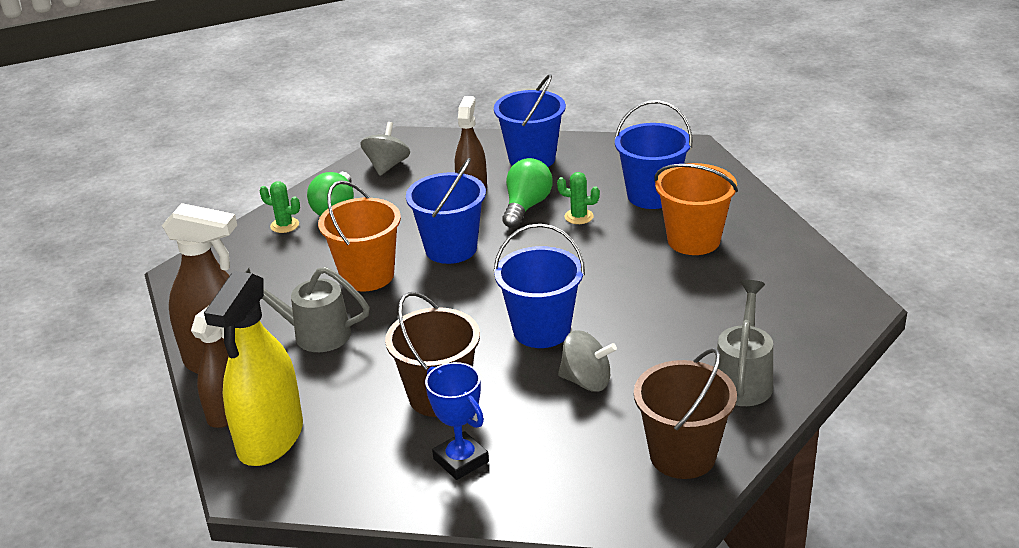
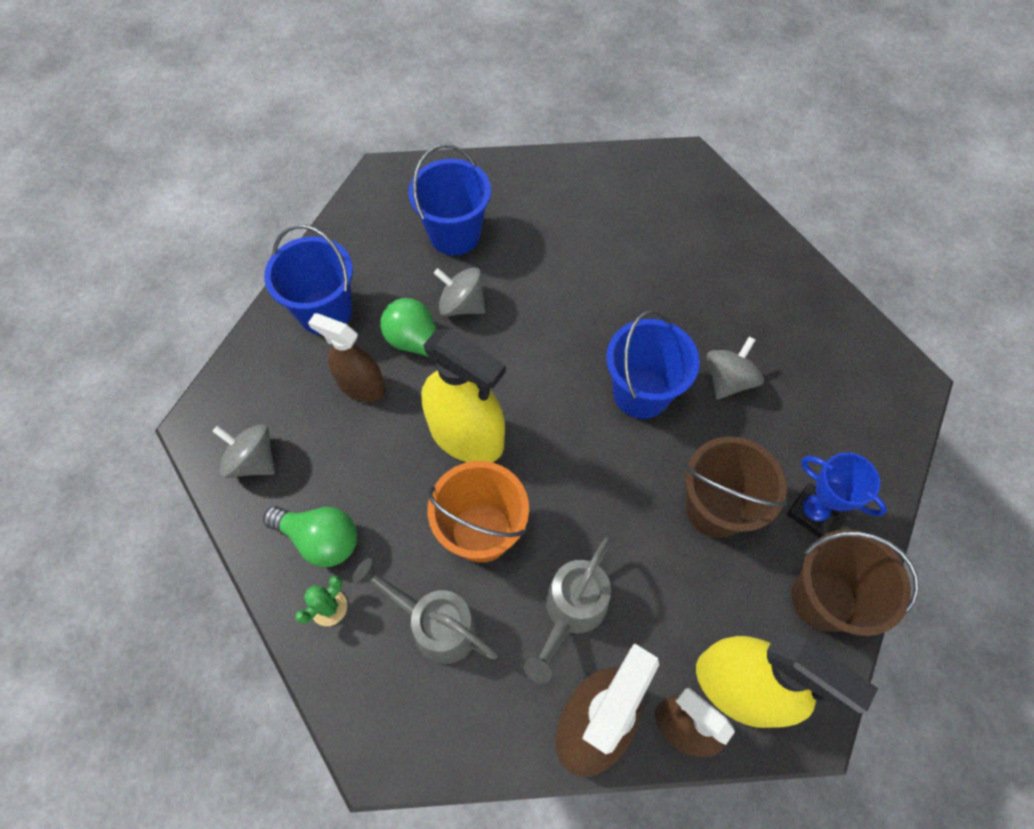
camera: 75 degrees left, 30 degrees up
blue bucket [406,158,486,264] -> yellow spray bottle [421,329,505,462]
blue trophy [425,362,489,480] -> blue trophy turned 60 degrees clockwise [787,452,887,538]
green cactus [557,172,600,224] -> grey spinning top [434,267,485,316]
brown bucket [634,348,737,479] -> brown bucket moved to [792,529,919,636]
orange bucket [655,163,738,255] -> none
grey watering can [715,280,773,406] -> grey watering can moved to [352,558,498,664]

